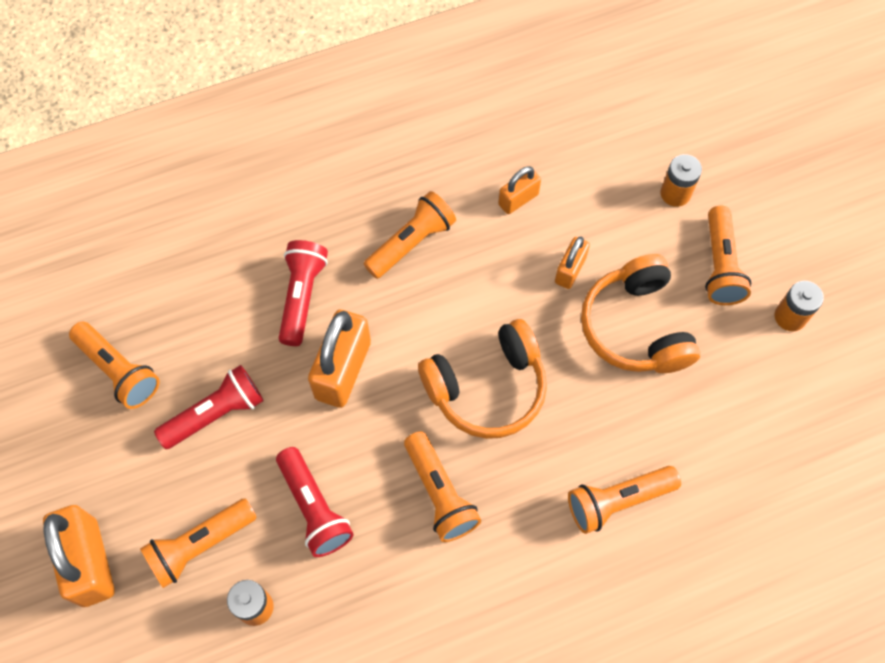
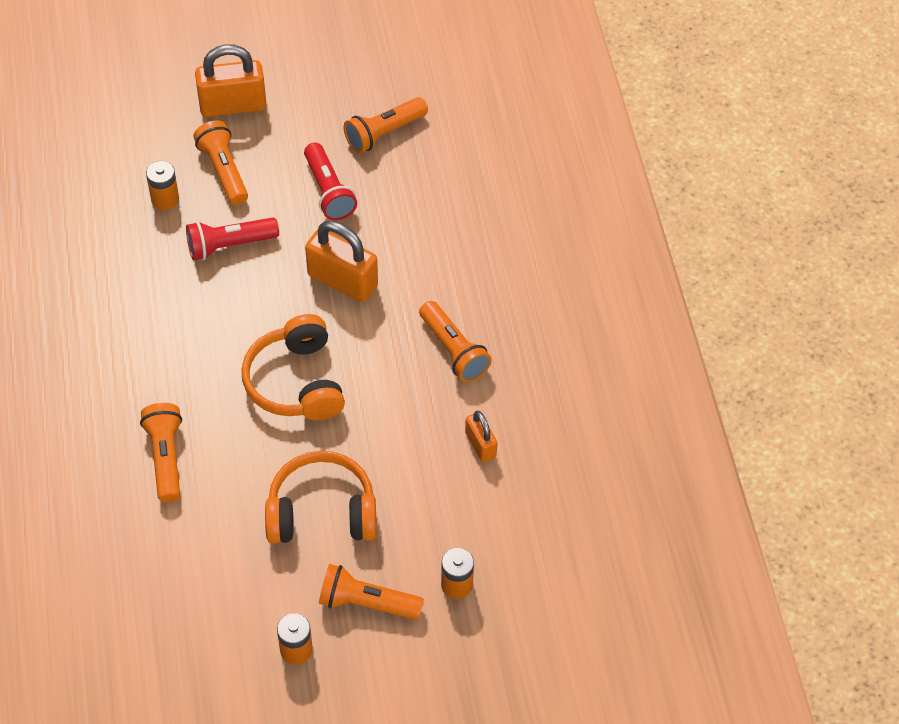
camera: 100 degrees right, 10 degrees down
red flashlight [279,240,328,346] -> none
orange flashlight [404,431,481,542] -> none
orange padlock [555,237,590,289] -> none

